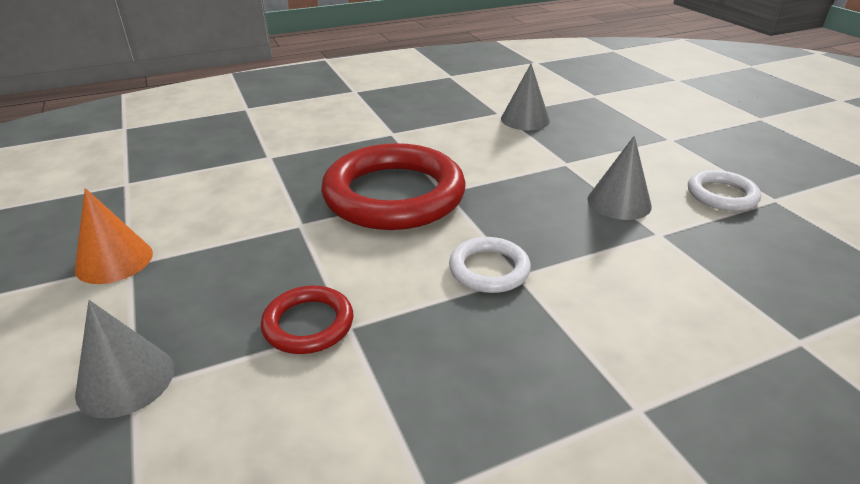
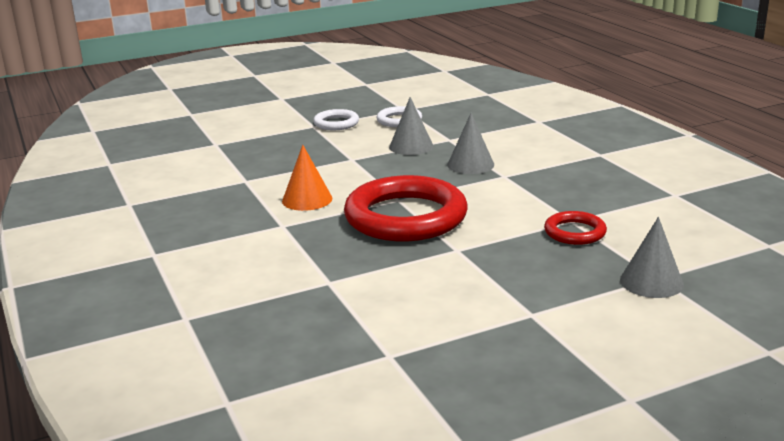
camera: 90 degrees left, 10 degrees down
orange cone [75,188,153,284] -> orange cone moved to [282,145,332,211]
white ring [449,237,531,293] -> white ring moved to [313,109,359,130]
grey cone [501,64,550,130] -> grey cone moved to [447,113,494,174]

